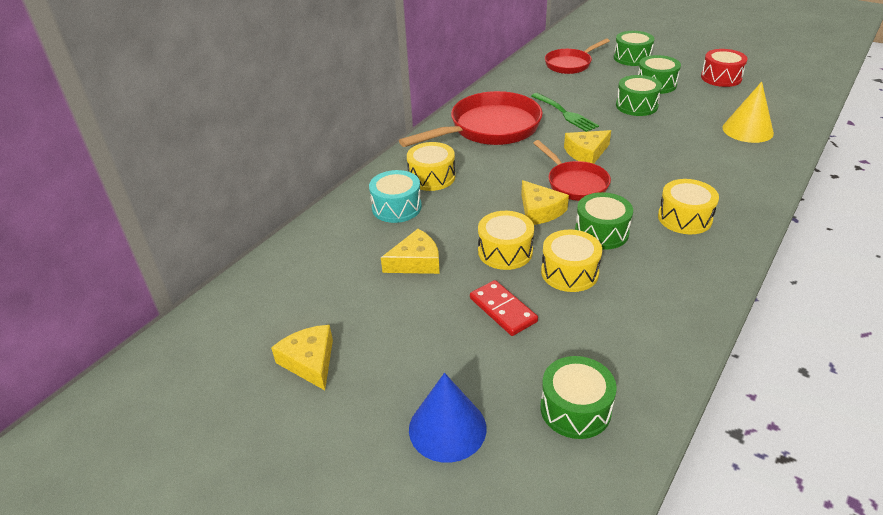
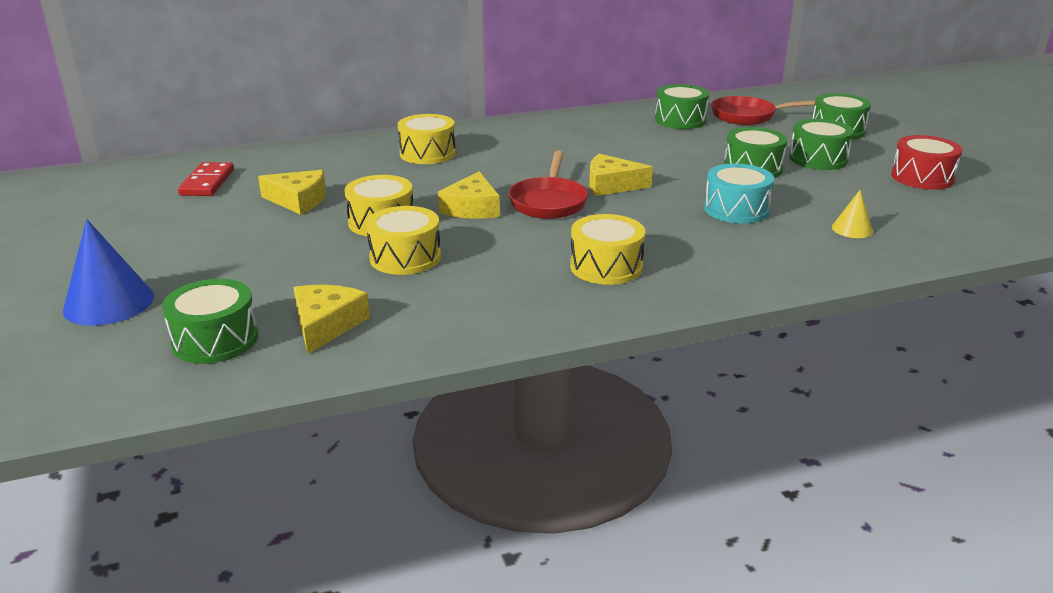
camera: 35 degrees right, 10 degrees down
yellow cheese [271,325,333,390] -> yellow cheese moved to [294,285,370,354]
turquoise drum [369,170,422,223] -> turquoise drum moved to [704,163,774,224]
red pan [399,91,543,147] -> none
red domino [470,280,538,336] -> red domino moved to [178,162,234,196]
green fork [531,93,599,132] -> none
green drum [575,192,633,249] -> green drum moved to [655,84,709,129]
yellow cone [722,82,774,143] -> yellow cone [832,190,873,238], size x0.54

